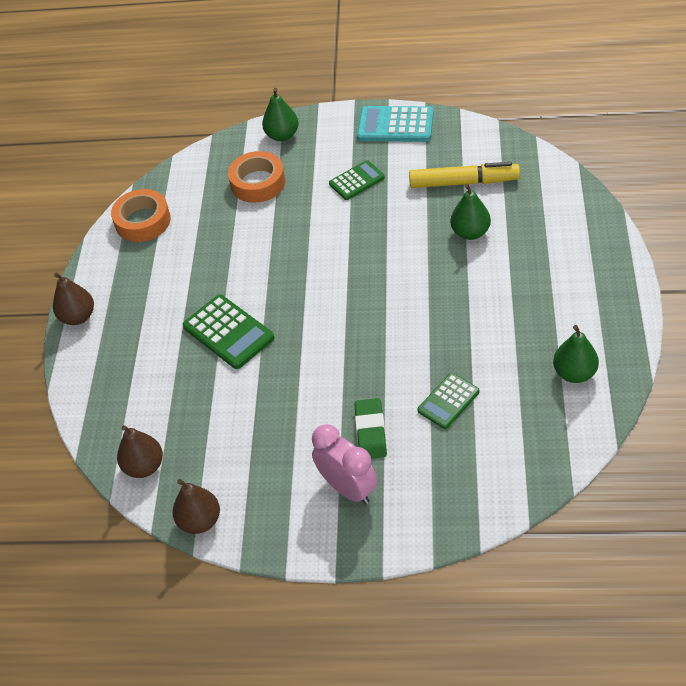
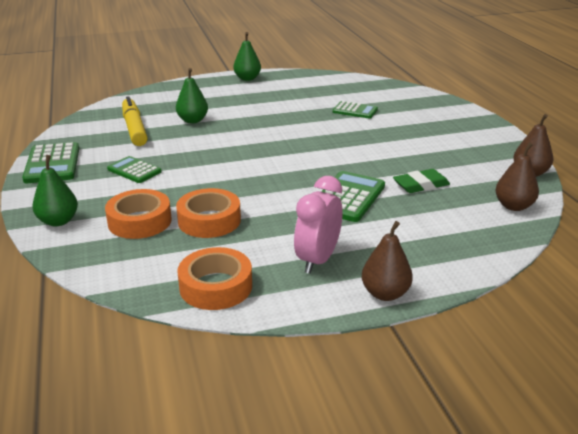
camera: 115 degrees left, 20 degrees down
pink clock [312,424,378,504] -> pink clock moved to [294,176,342,274]
green eraser [354,398,387,459] -> green eraser moved to [393,169,450,193]
turquoise calculator [357,106,434,142] -> green calculator [22,142,79,183]
green pear [553,325,599,383] -> green pear moved to [233,32,261,81]
none -> orange tape [176,188,241,238]

